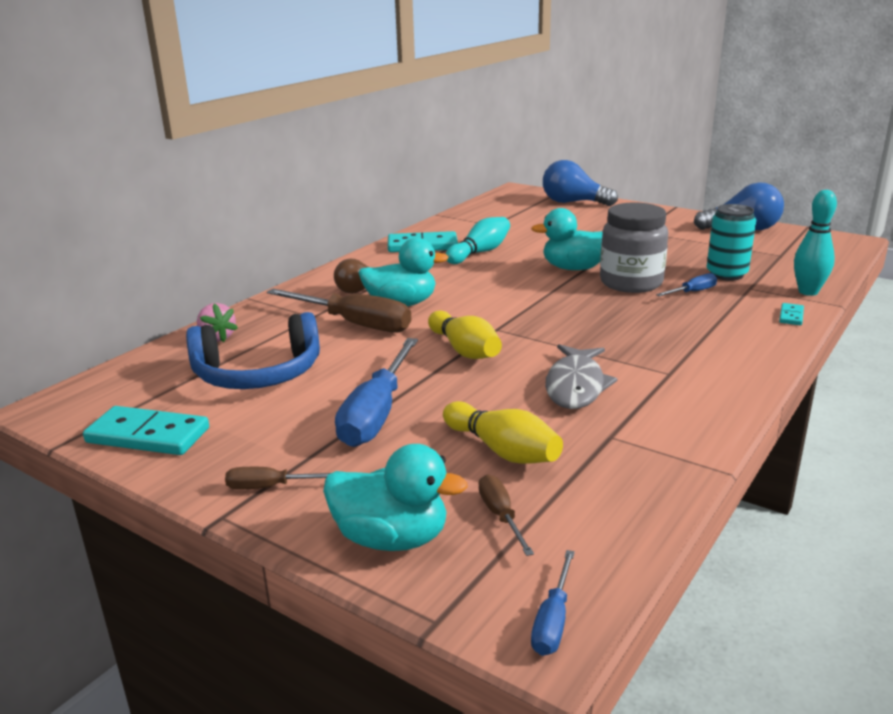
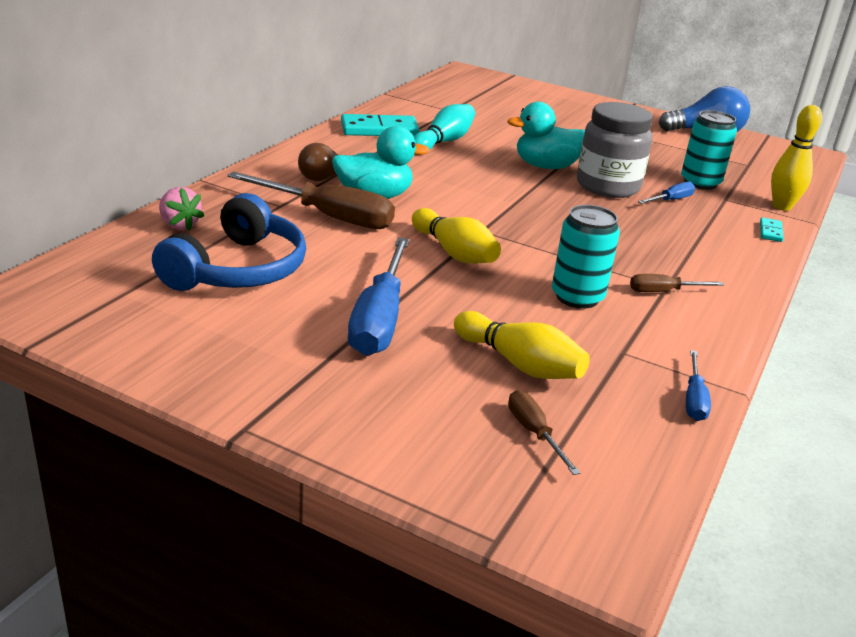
camera: 10 degrees left, 5 degrees up
turquoise domino [83,406,209,455] -> none
blue headphones [186,312,320,389] -> blue headphones turned 45 degrees counterclockwise [152,193,306,291]
brown screwdriver [225,467,331,489] -> brown screwdriver moved to [630,274,724,292]
turquoise duck [323,444,468,551] -> none
blue screwdriver [531,550,575,656] -> blue screwdriver moved to [686,350,711,421]
blue light bulb [543,160,618,206] -> none
grey fish [545,344,618,409] -> turquoise can [552,205,620,309]
turquoise bowling pin [794,190,837,296] -> yellow bowling pin [771,105,822,211]

